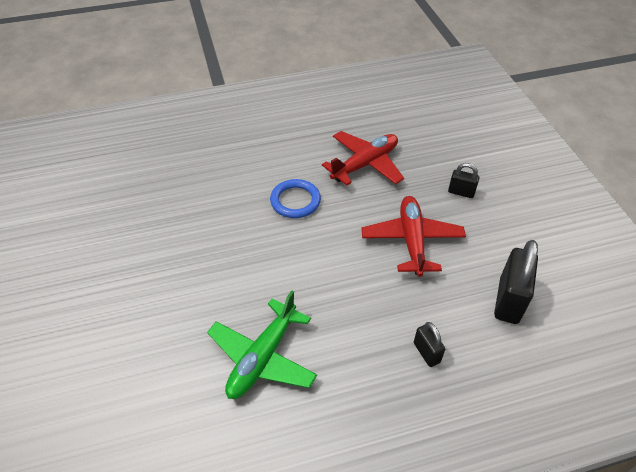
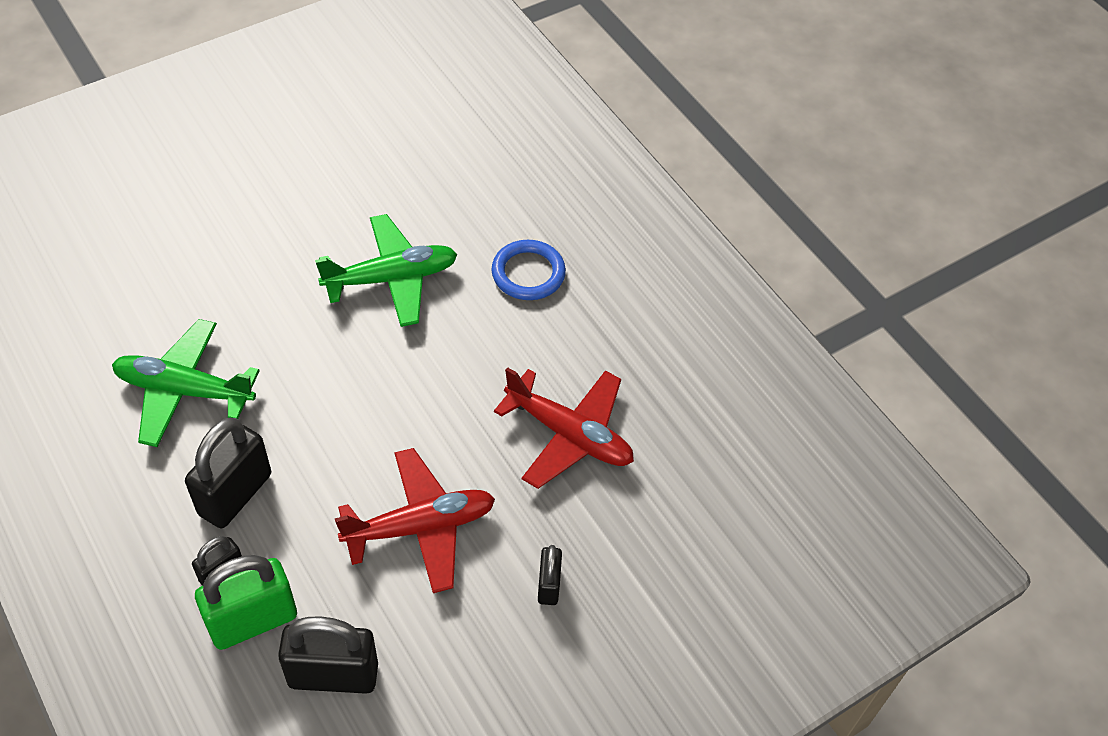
camera: 70 degrees right, 5 degrees up
blue ring [270,179,321,218] -> blue ring moved to [492,240,566,300]
none -> black padlock [185,418,271,528]
none -> green padlock [195,555,297,650]
none -> green plane [315,214,458,327]

